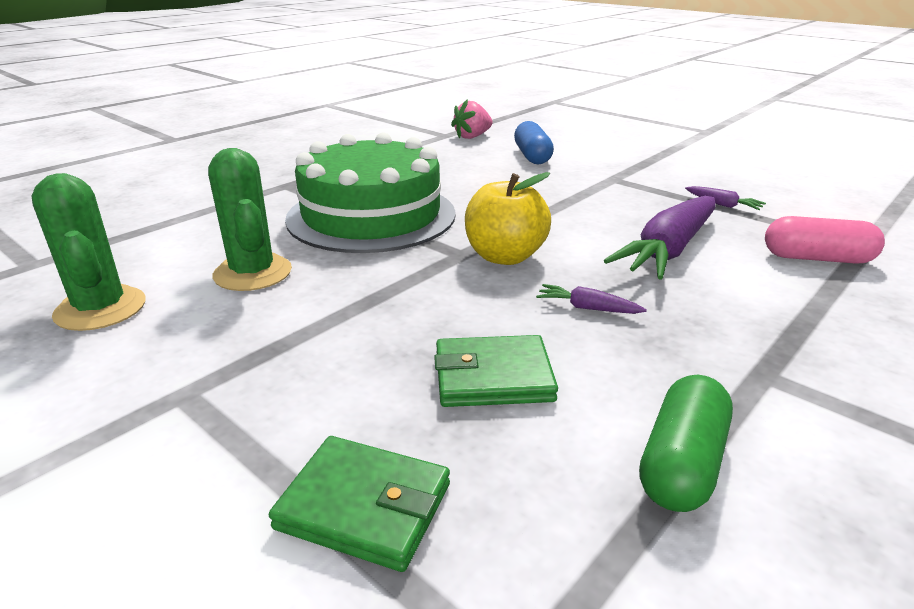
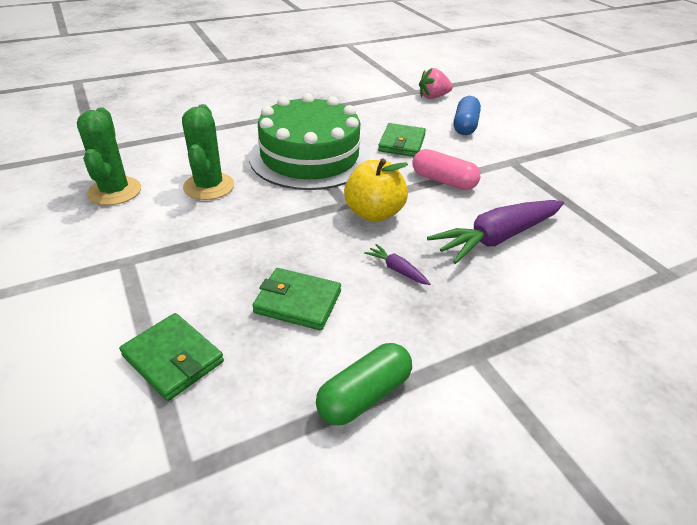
camera: 20 degrees right, 10 degrees up
purple carrot [685,186,766,210] -> none
pink capsule [765,216,885,264] -> pink capsule moved to [413,149,480,190]
none -> green wallet [378,123,426,157]

